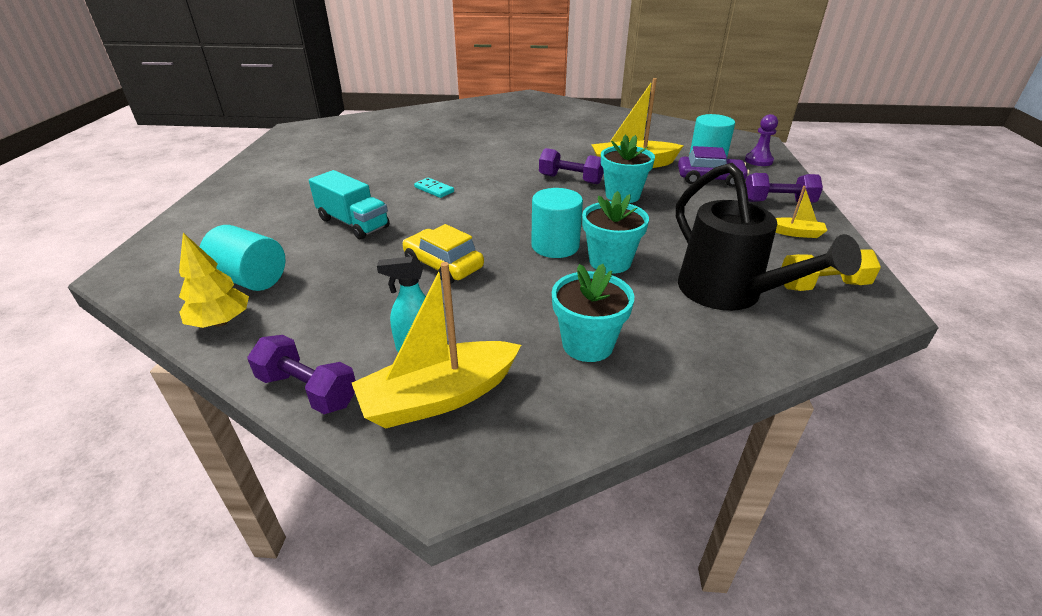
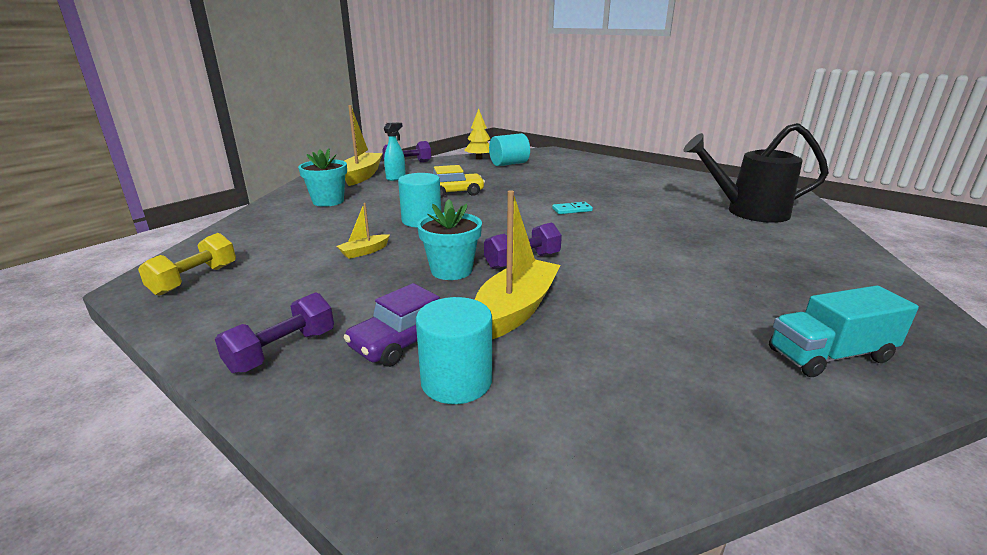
camera: 125 degrees right, 10 degrees down
turquoise truck [309,170,390,240] -> turquoise truck moved to [769,285,919,377]
turquoise flower pot [582,191,649,274] -> none
black watering can [676,163,862,311] -> black watering can moved to [683,123,829,223]
purple pawn [745,114,778,166] -> none
yellow boat [775,186,827,238] -> yellow boat moved to [337,203,390,259]

